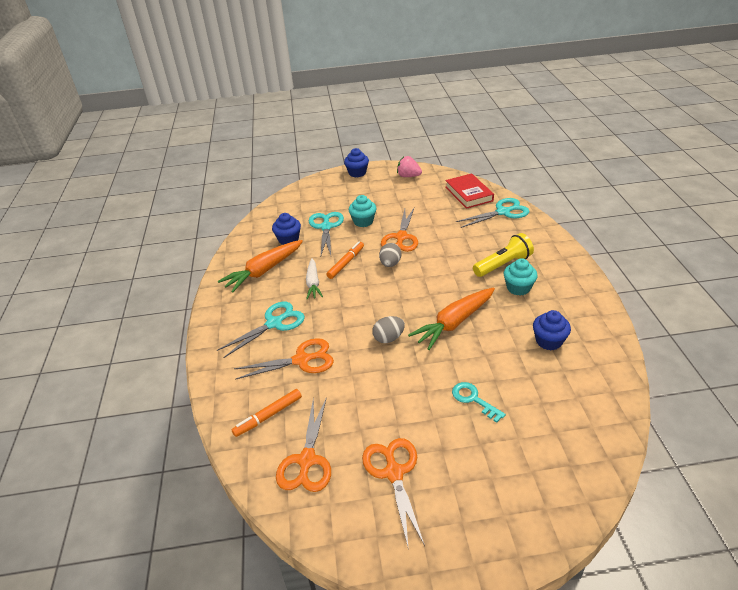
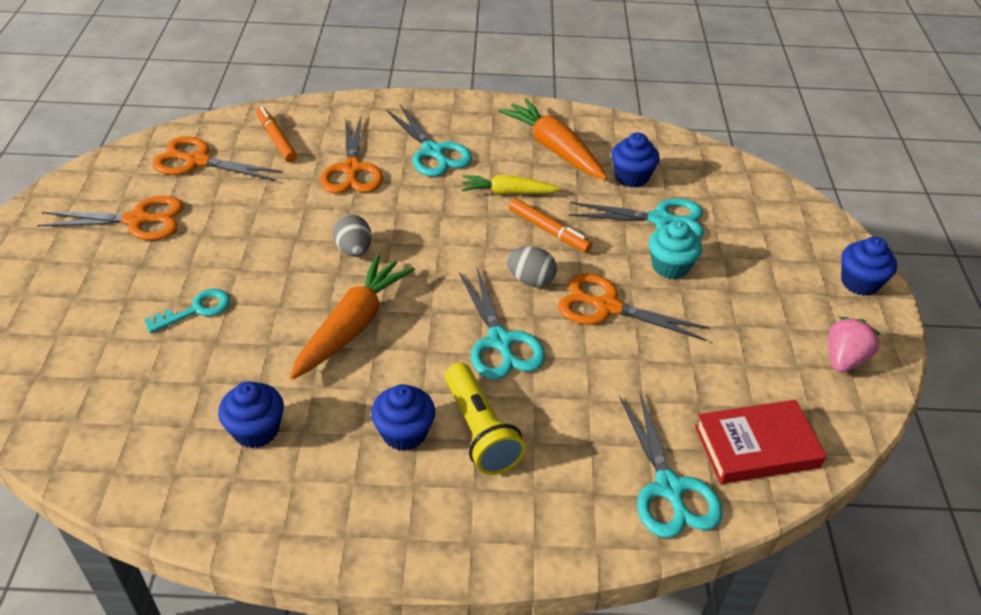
camera: 95 degrees right, 5 degrees up
white carrot [306,258,323,299] -> yellow carrot [462,175,561,194]
orange carrot [408,287,495,350] -> orange carrot turned 60 degrees clockwise [290,254,415,380]
turquoise cupcake [504,258,538,296] -> blue cupcake [371,384,435,451]
none -> turquoise scissors [459,268,545,380]

